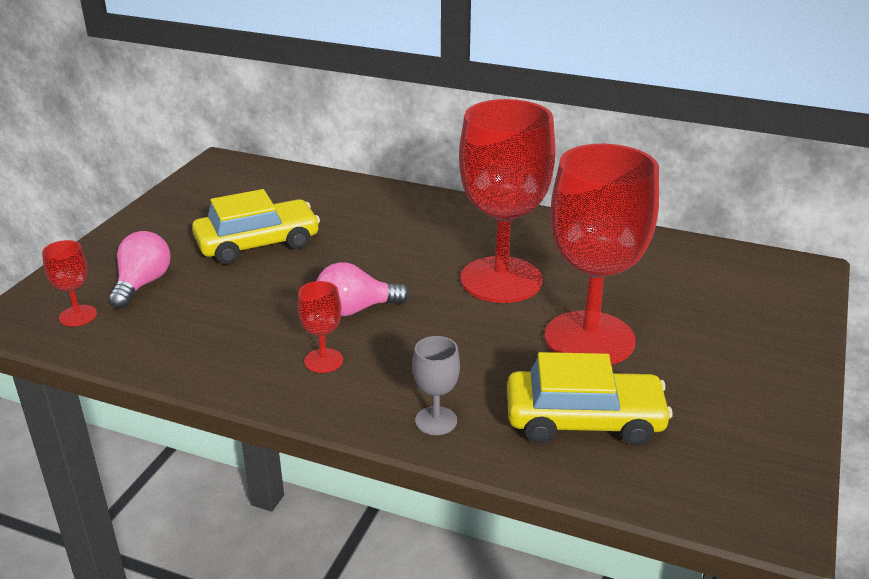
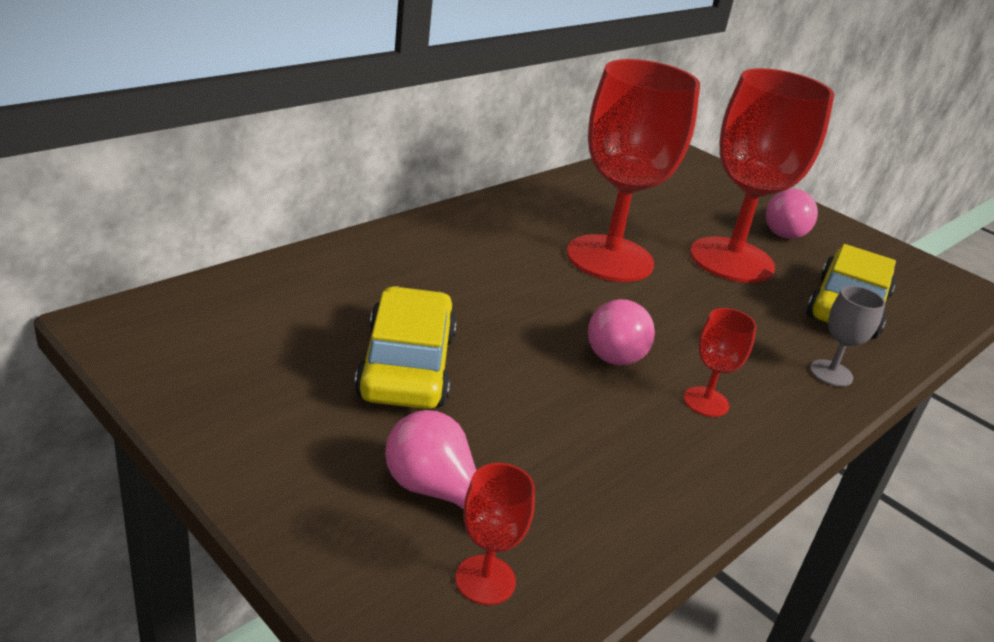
camera: 70 degrees left, 0 degrees up
none -> pink light bulb [766,188,818,239]

